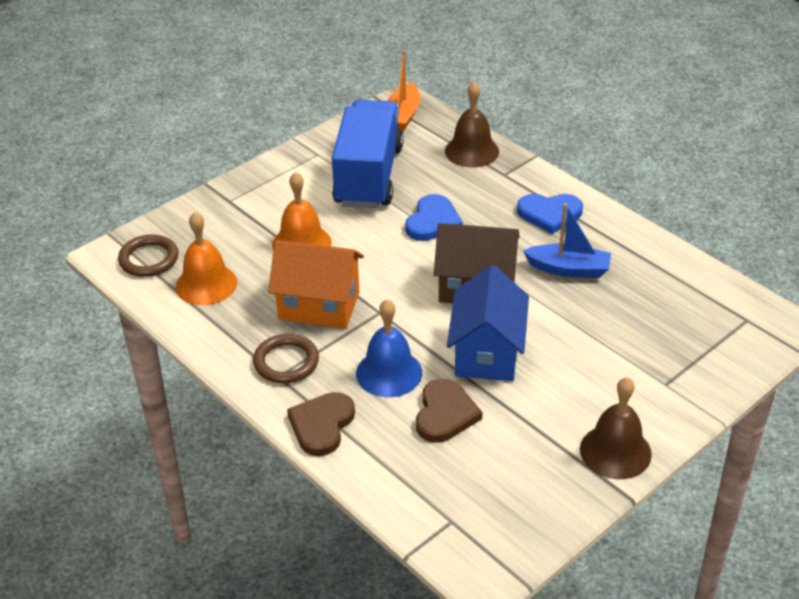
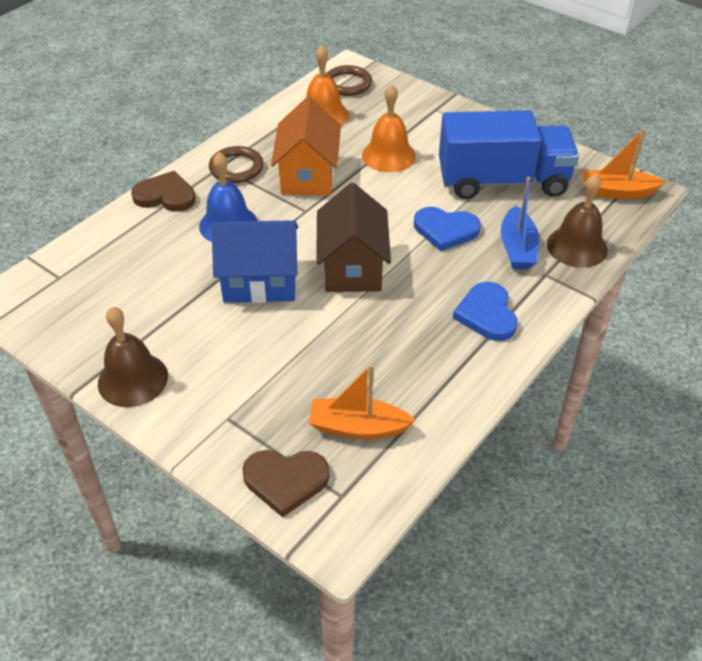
camera: 80 degrees right, 5 degrees up
brown heart [416,379,483,443] -> brown heart moved to [242,450,329,517]
blue boat [523,203,611,278] -> blue boat moved to [501,177,539,270]
none -> orange boat [309,364,415,439]

